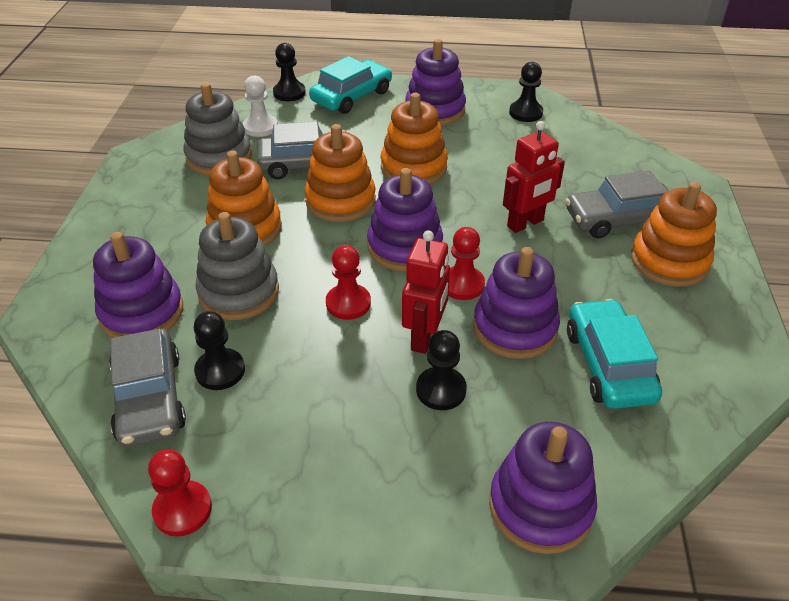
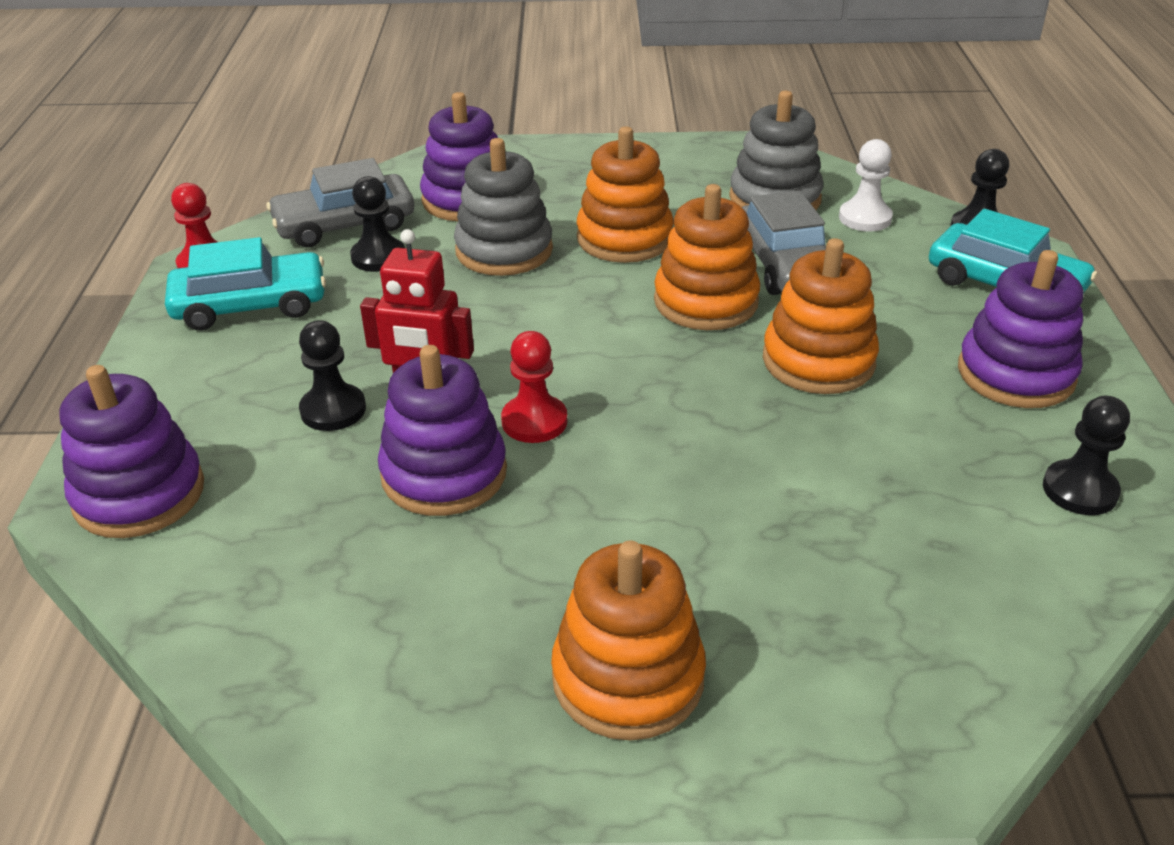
camera: 85 degrees right, 5 degrees down
red pawn [326,245,371,320] -> none
purple stacking toy [367,168,443,271] -> none
red robot [503,121,565,233] -> none
grey car [565,170,669,238] -> none
turquoise car [567,299,662,409] -> turquoise car moved to [165,237,326,330]

